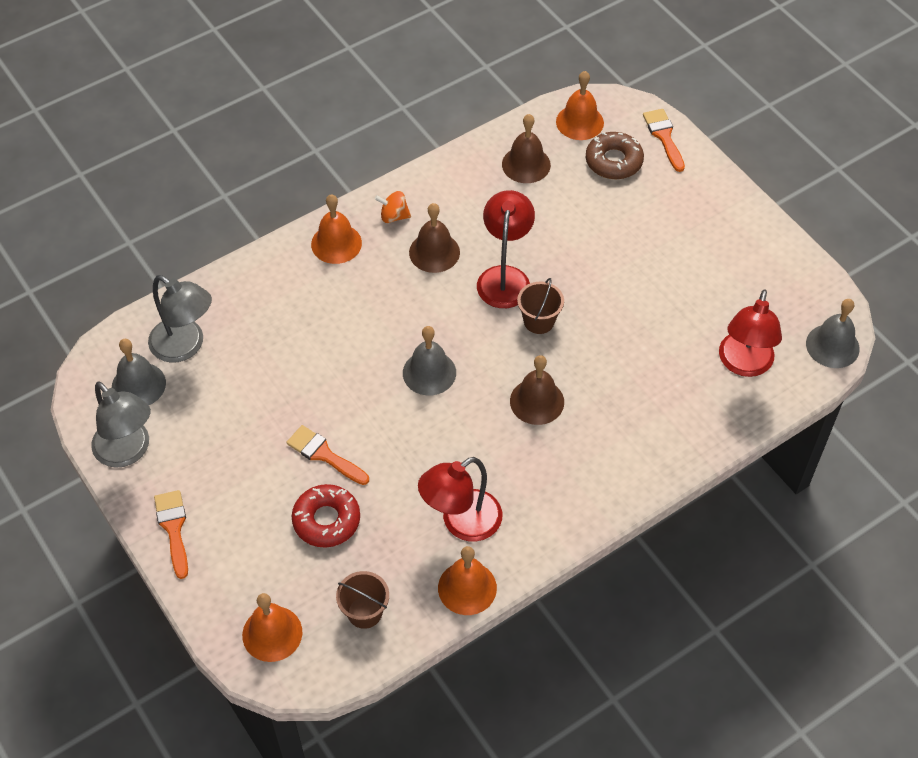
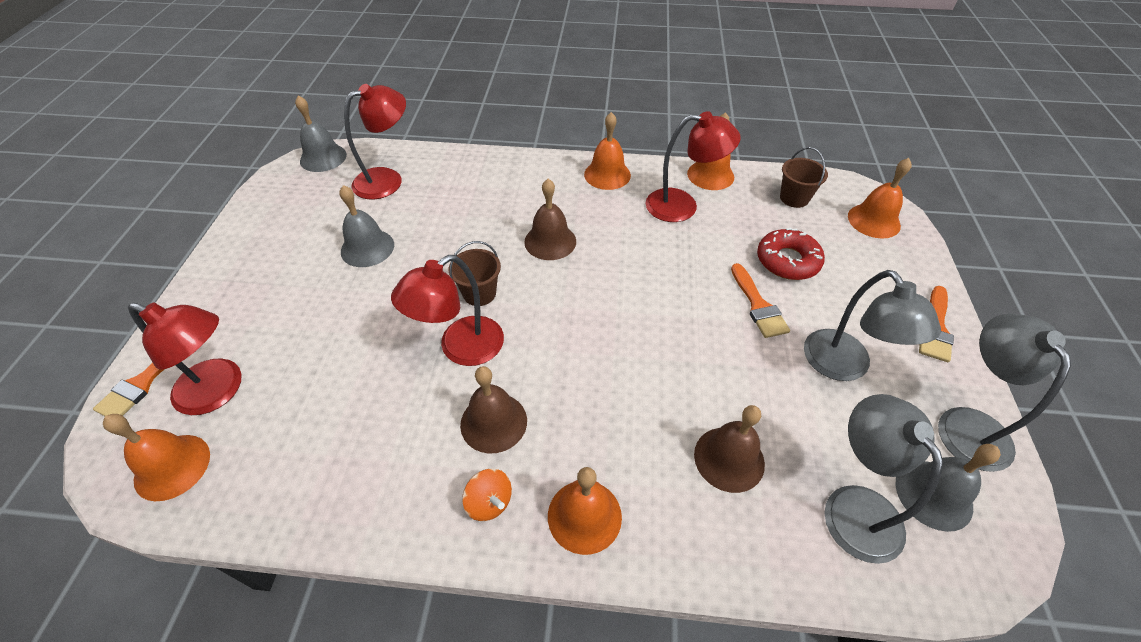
camera: 140 degrees left, 5 degrees down
grey bell [403,326,456,396] -> grey bell moved to [339,185,394,267]
brown bell [502,114,551,183] -> brown bell moved to [694,405,765,493]
brown donut [586,132,644,179] -> red lamp [128,302,241,415]
none -> orange bell [584,112,631,190]
none -> grey lamp [804,270,941,381]

